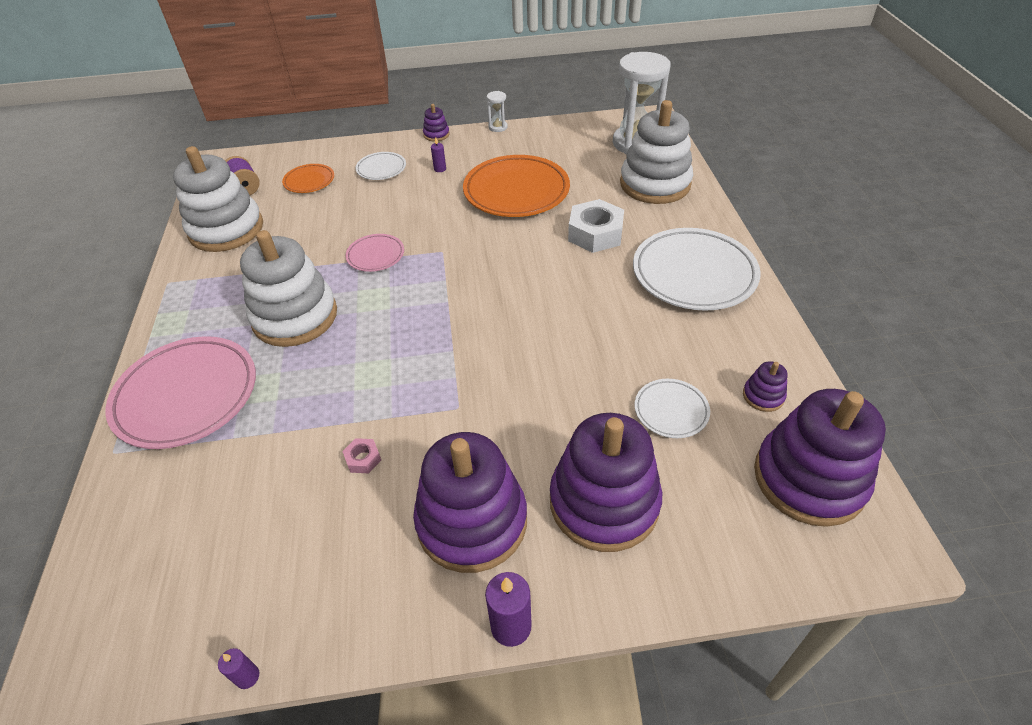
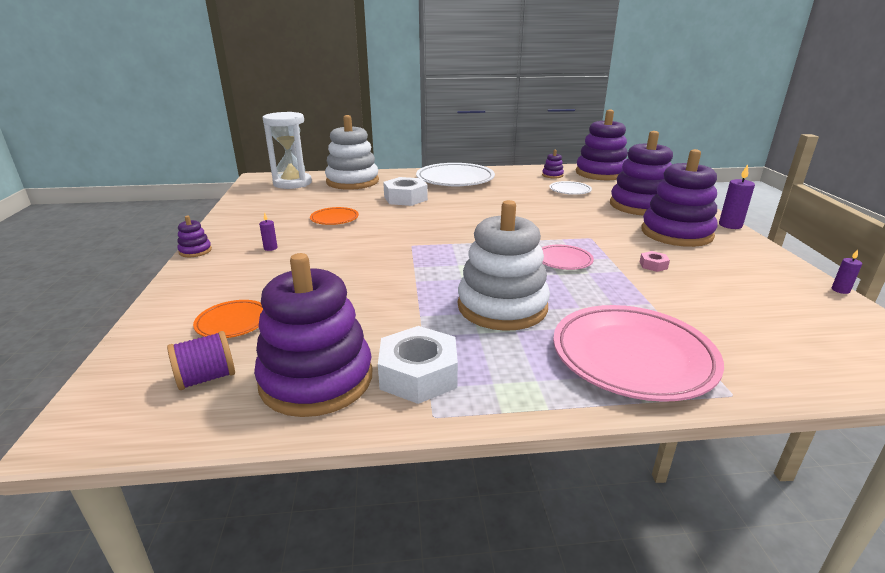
camera: 90 degrees left, 20 degrees down
white stacking toy [173,146,263,252] -> purple stacking toy [254,253,372,417]
pink plate [345,234,404,272] -> pink plate moved to [542,245,594,270]
white plate [355,152,406,180] -> none
orange plate [463,155,570,217] -> orange plate [310,207,359,225], size x0.50
white hourglass [487,91,508,132] -> none
none -> white nut [378,326,458,404]

